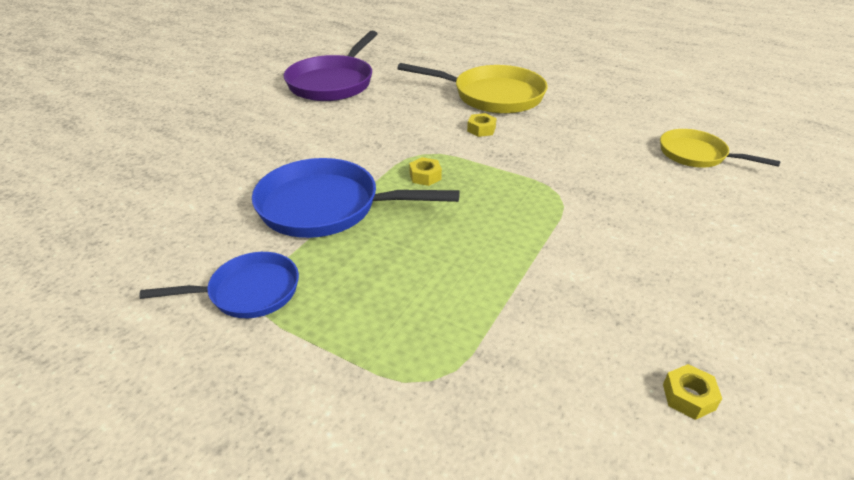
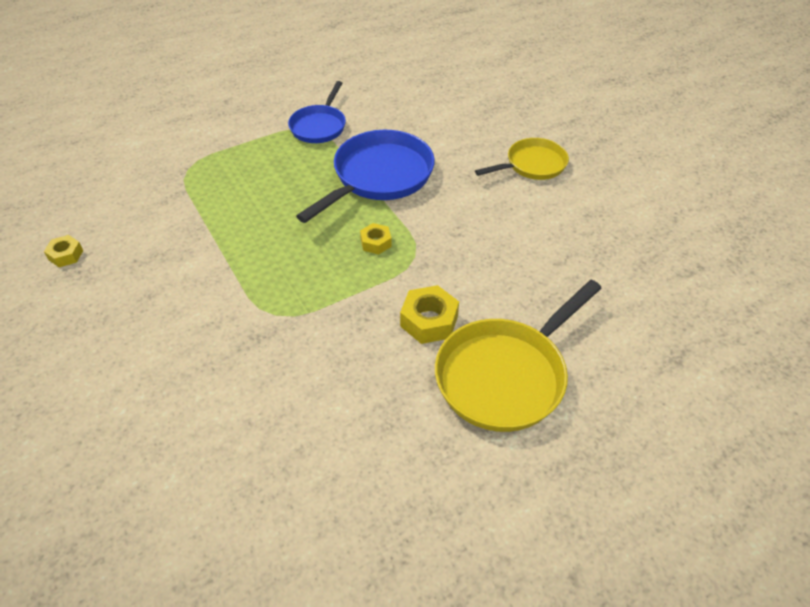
camera: 120 degrees right, 10 degrees up
purple pan [284,31,378,101] -> none
yellow nut [467,113,497,137] -> yellow nut [400,285,459,344], size x1.64
yellow pan [660,129,781,167] -> yellow pan moved to [475,138,569,180]

